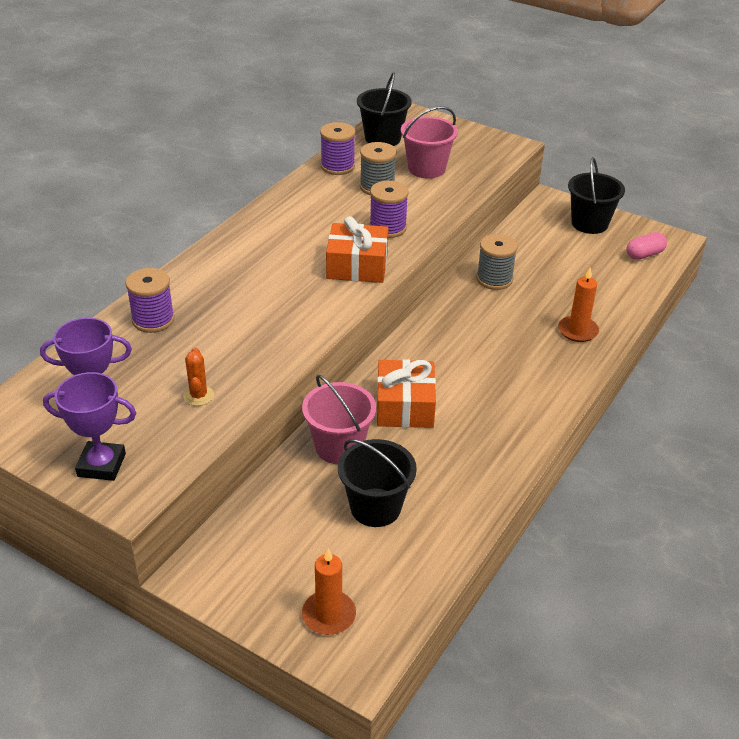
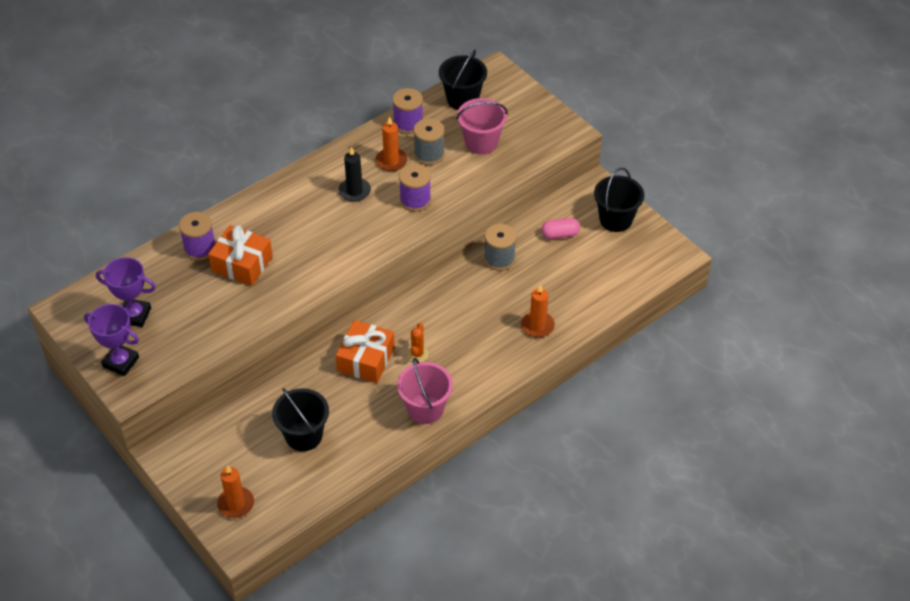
camera: 20 degrees right, 10 degrees up
orange cactus [183,347,214,406] -> orange cactus moved to [407,323,429,363]
pink bucket [302,375,376,464] -> pink bucket moved to [397,358,453,424]
orange gift [326,216,389,283] -> orange gift moved to [208,225,273,286]
pink capsule [626,232,667,260] -> pink capsule moved to [541,218,580,239]
none -> black candle [338,147,371,202]
none -> orange candle [376,116,407,171]

